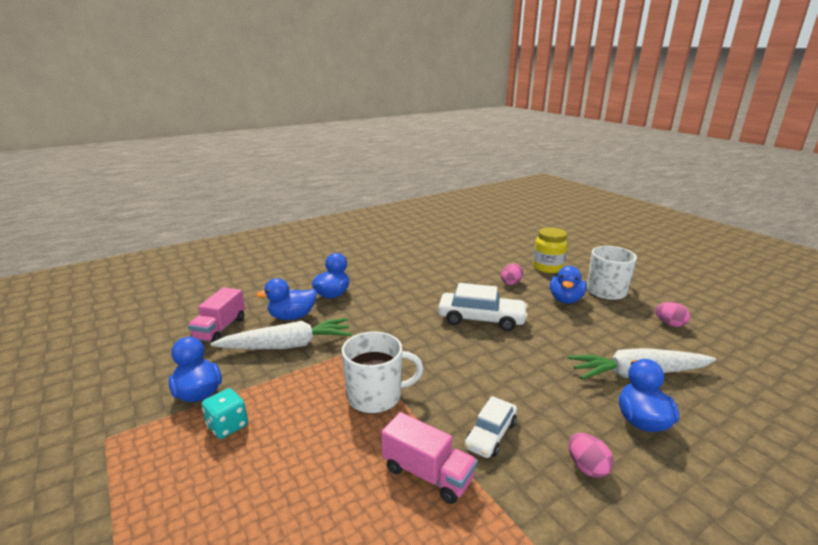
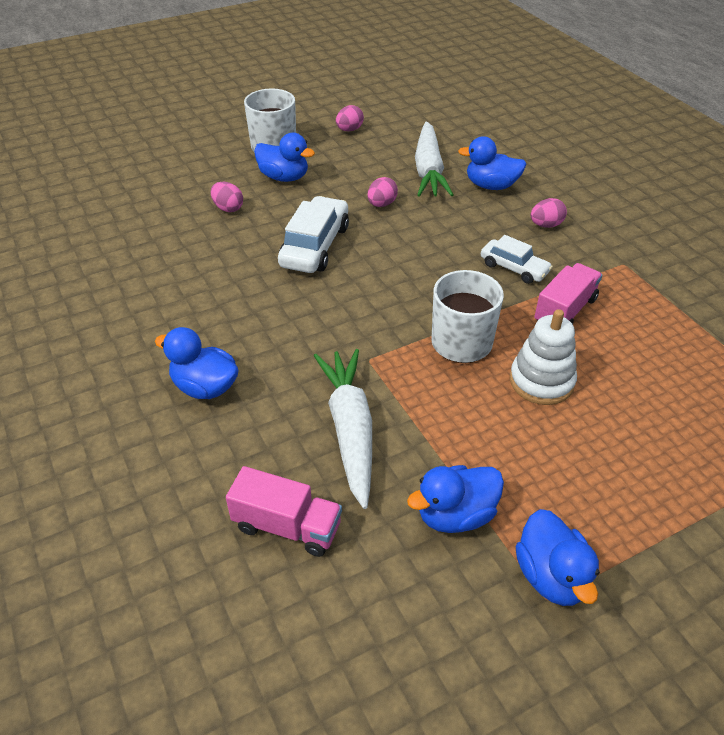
camera: 85 degrees left, 20 degrees up
turquoise dice [202,388,248,439] -> none
blue duck [256,278,317,320] -> blue duck moved to [516,509,600,606]
yellow jar [533,227,568,273] -> none
none -> pink egg [368,177,398,207]
none -> white stacking toy [510,309,577,405]

